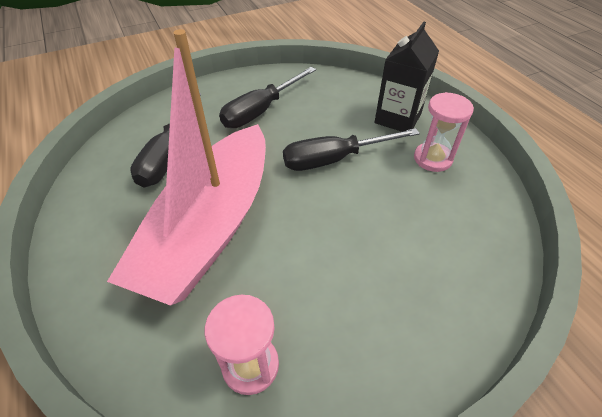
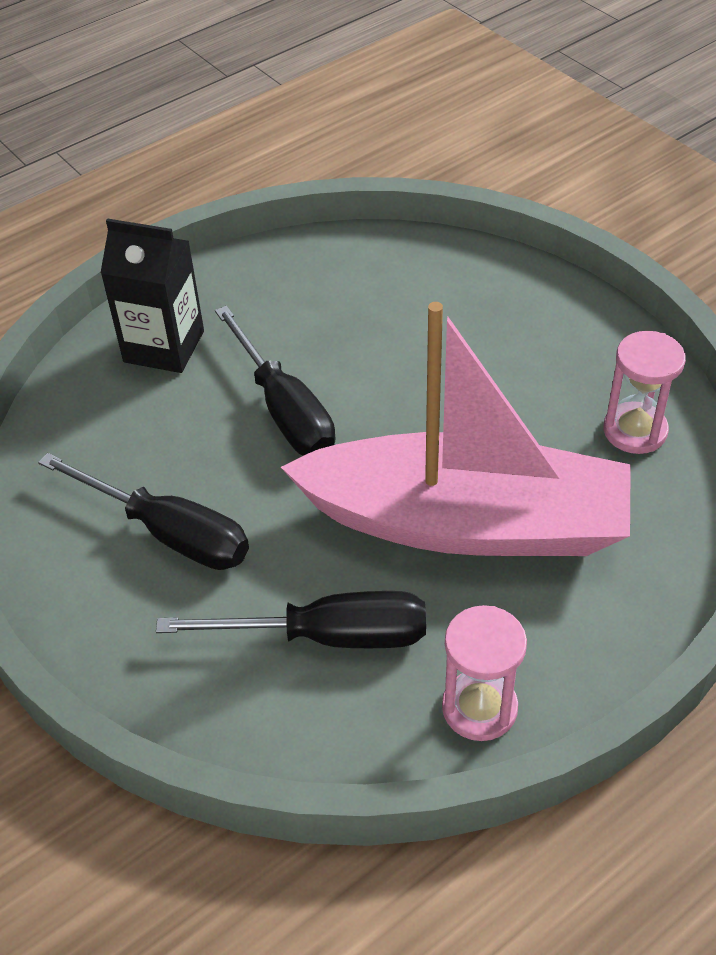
camera: 100 degrees left, 0 degrees up
pink hourglass [414,92,474,172] -> pink hourglass moved to [442,605,527,741]

